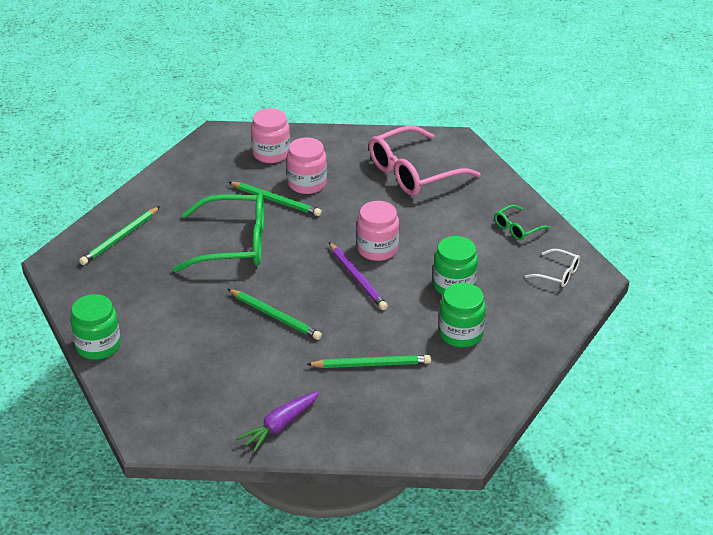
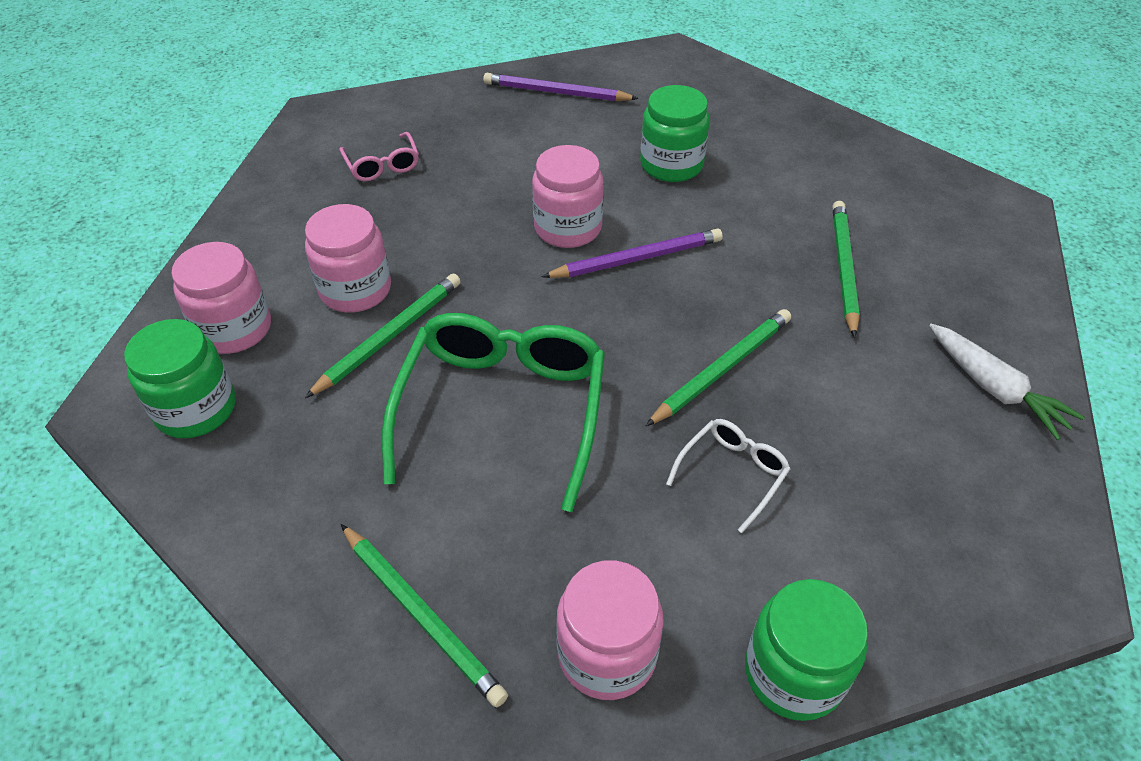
camera: 80 degrees left, 10 degrees up
purple carrot [237,391,320,452] -> white carrot [929,324,1085,440]
pink glasses [369,126,481,196] -> pink glasses [339,132,419,181], size x0.47
green jar [439,283,486,347] -> green jar moved to [124,319,236,438]
green glasses [494,205,550,240] -> purple pencil [483,73,638,101]
white glasses [525,249,580,287] -> white glasses moved to [666,419,790,533]
none -> pink jar [556,560,664,700]

